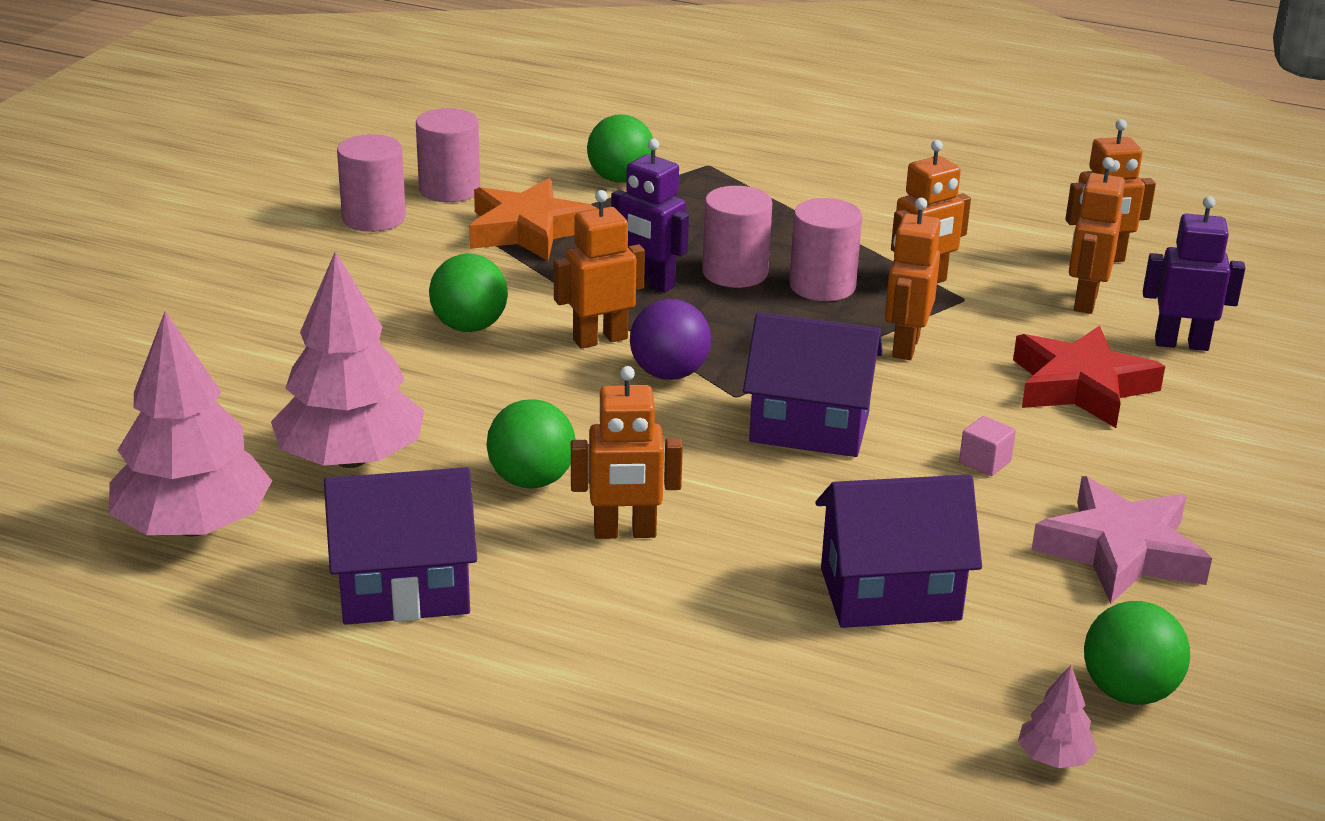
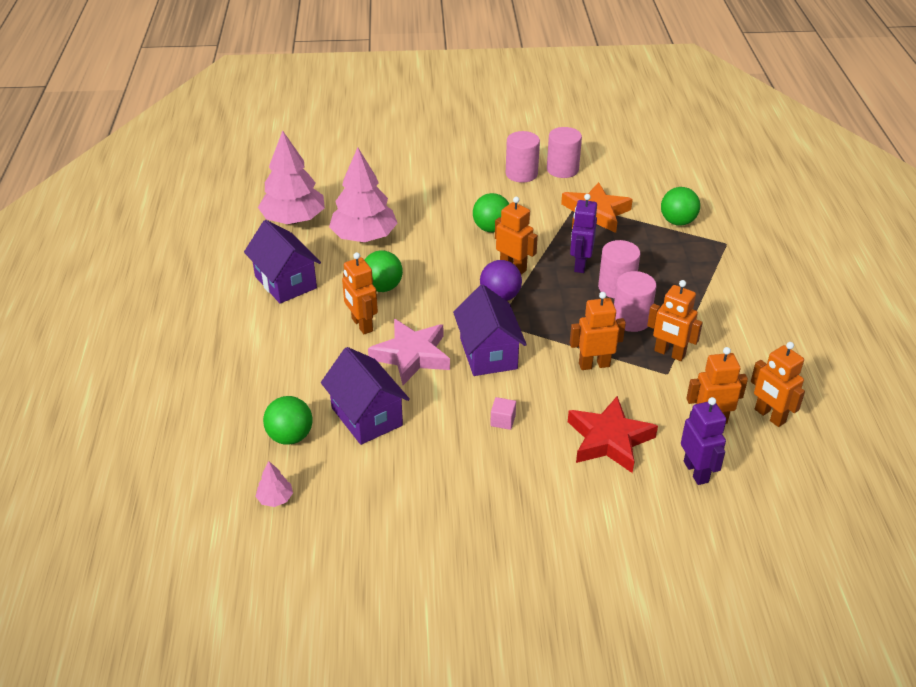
camera: 65 degrees right, 10 degrees up
pink cylinder [416,108,480,202] -> pink cylinder moved to [506,131,540,183]
pink star [1032,476,1212,604] -> pink star moved to [368,319,450,385]
green ball [1084,601,1190,705] -> green ball moved to [263,396,313,445]

